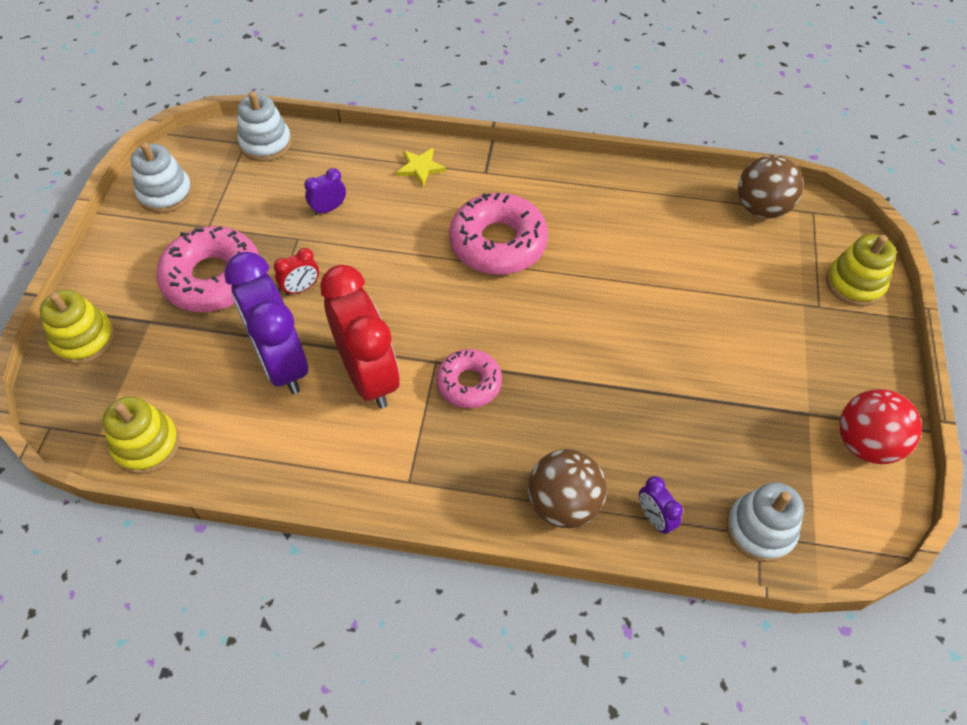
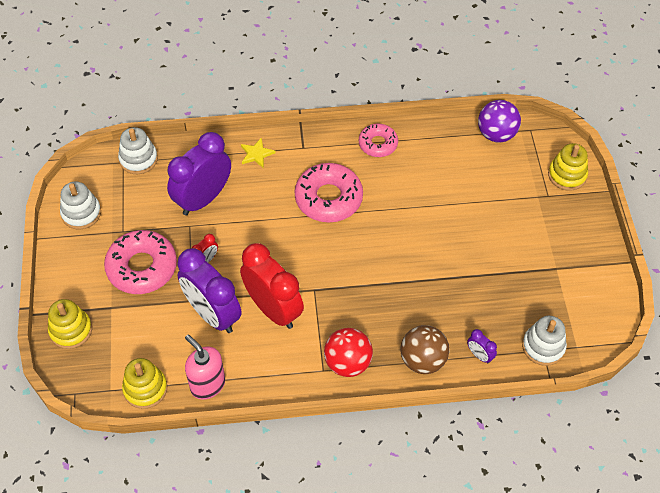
camera: 15 degrees left, 0 degrees up
purple clock [304,168,346,215] -> purple clock [167,132,231,216], size x2.40
pink donut [436,349,502,408] -> pink donut moved to [359,124,398,157]
brown ball [738,155,803,218] -> purple ball [478,100,521,143]
red ball [840,389,922,464] -> red ball moved to [324,328,373,377]
none -> pink soap dispenser [185,335,225,400]

